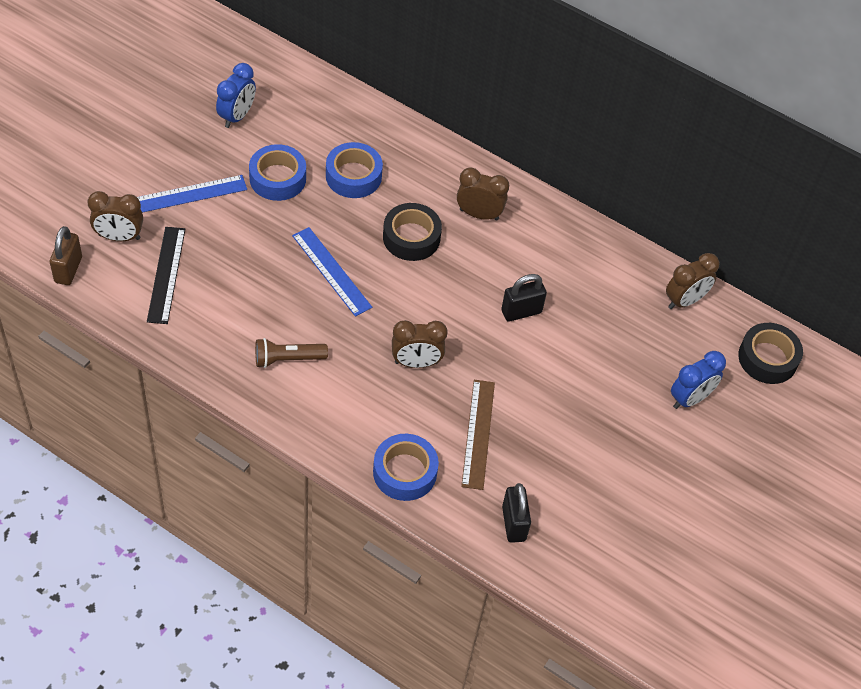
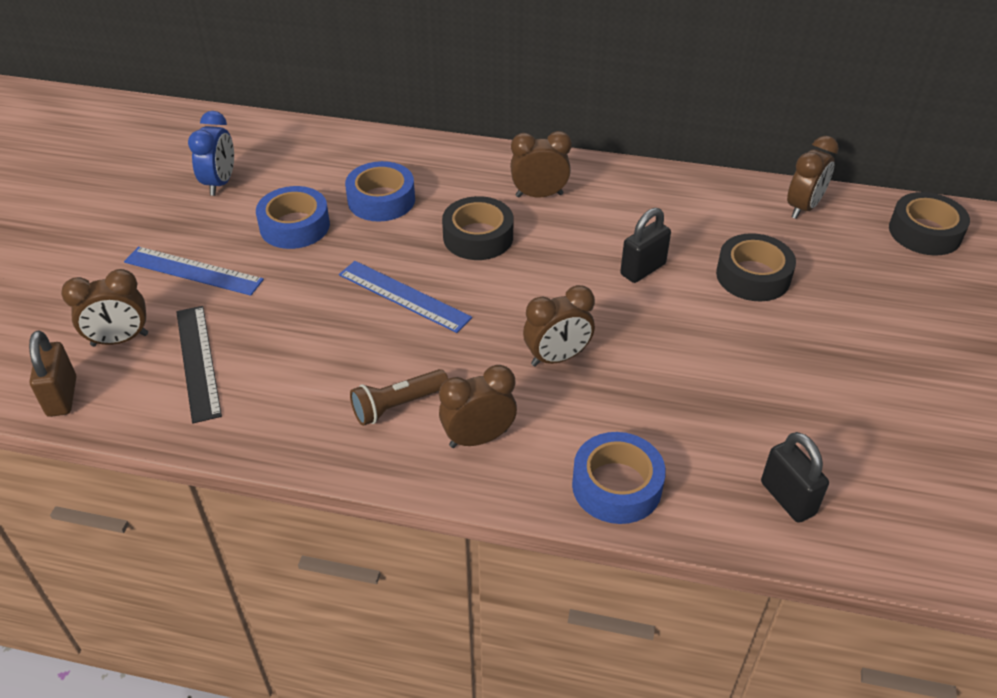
camera: 15 degrees left, 10 degrees down
blue ruler [137,175,247,213] -> blue ruler turned 60 degrees clockwise [124,247,264,296]
brown ruler [461,380,495,490] -> none
blue clock [671,351,726,409] -> none
none -> brown clock [439,365,517,448]
none -> black tape [716,233,796,301]

